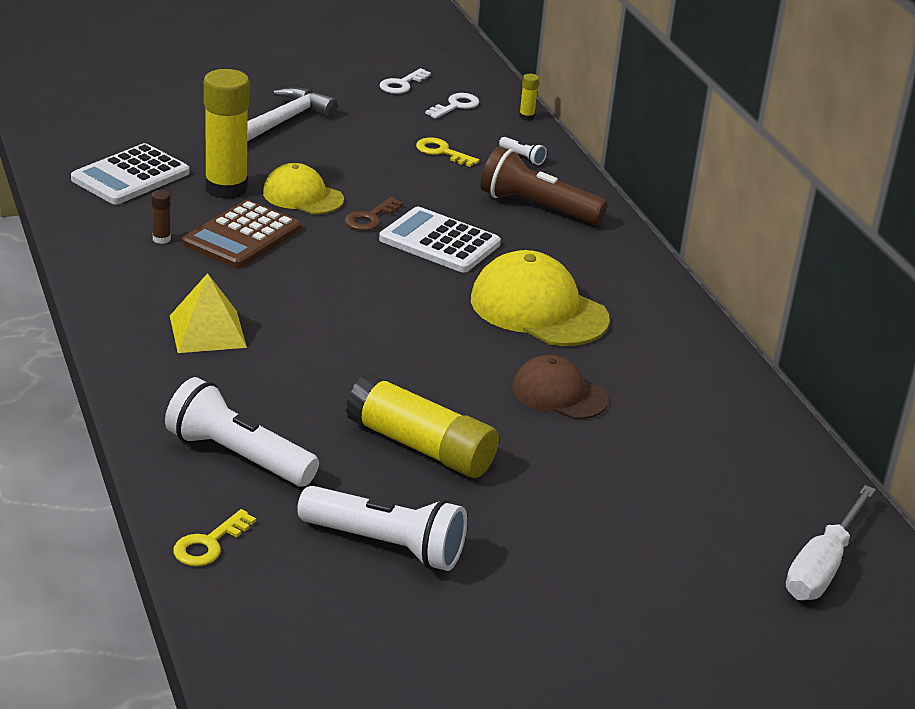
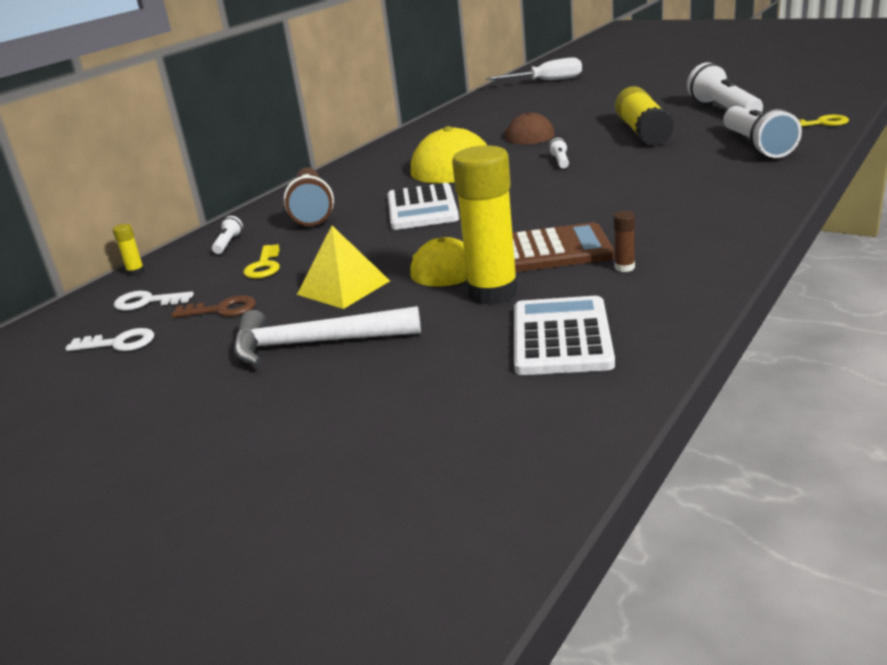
camera: 120 degrees left, 5 degrees down
white calculator [71,143,190,205] -> white calculator turned 90 degrees counterclockwise [514,296,615,375]
yellow pyramid [170,273,247,353] -> yellow pyramid moved to [297,226,390,309]
brown key [345,197,403,231] -> brown key moved to [171,295,256,318]
none -> white flashlight [549,138,569,169]

